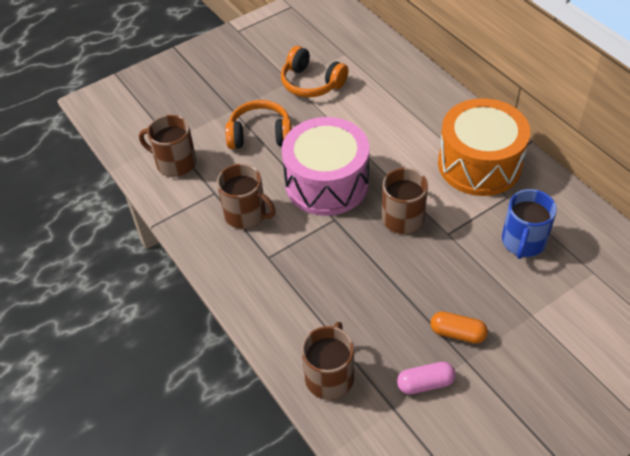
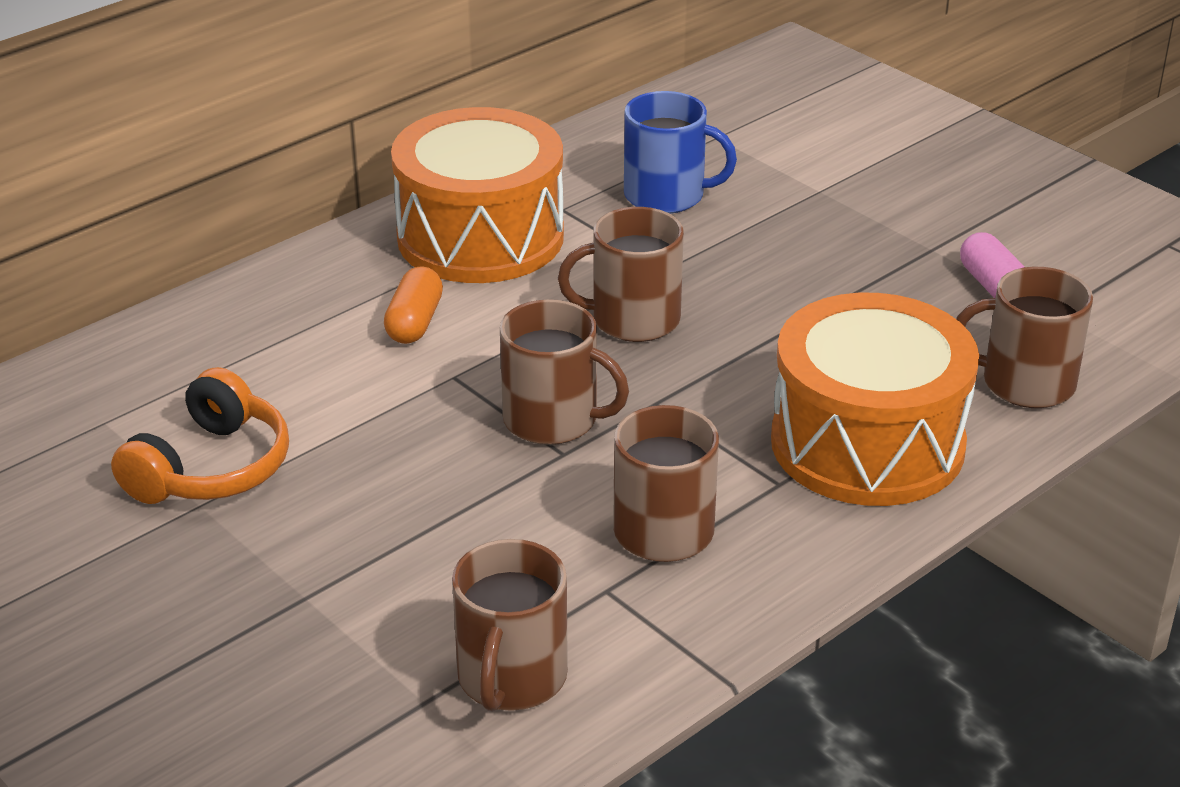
camera: 100 degrees left, 15 degrees down
orange headphones [225,100,292,149] -> none
pink drum [282,117,370,216] -> brown mug [500,299,629,445]
orange capsule [430,311,488,344] -> orange capsule moved to [384,266,443,344]
none -> orange drum [771,293,979,506]

